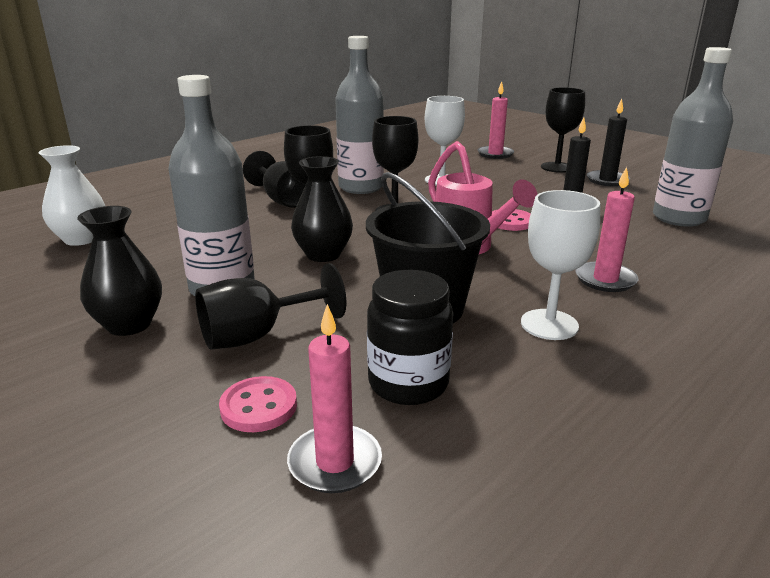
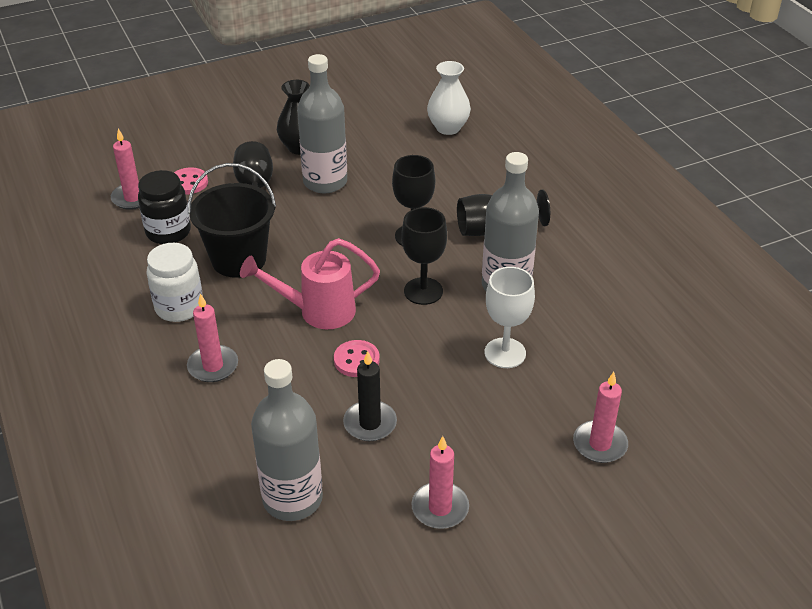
camera: 110 degrees right, 15 degrees up
black vase [291,156,353,262] -> none
white goblet [521,190,600,340] -> white jar [147,243,203,322]
black goblet [541,87,585,173] -> none
black candle [587,99,630,186] -> pink candle [411,436,469,529]

